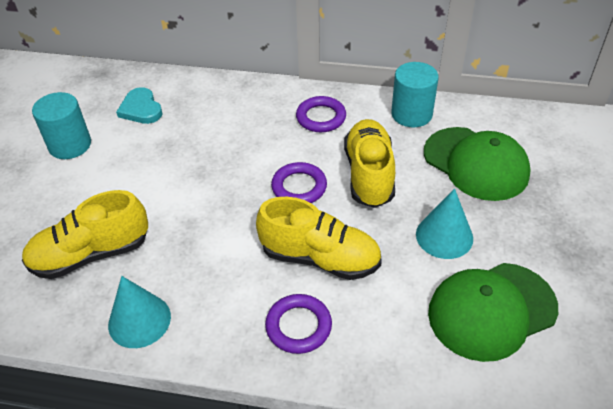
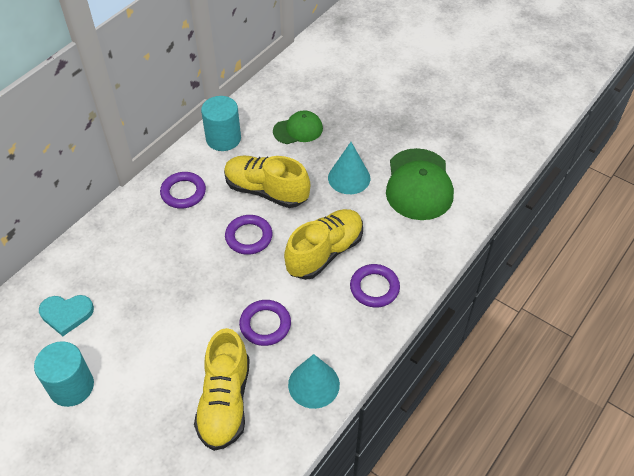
camera: 65 degrees left, 5 degrees up
green cap [424,127,531,201] -> green cap [273,110,323,144], size x0.59
none -> purple ring [239,300,291,346]

